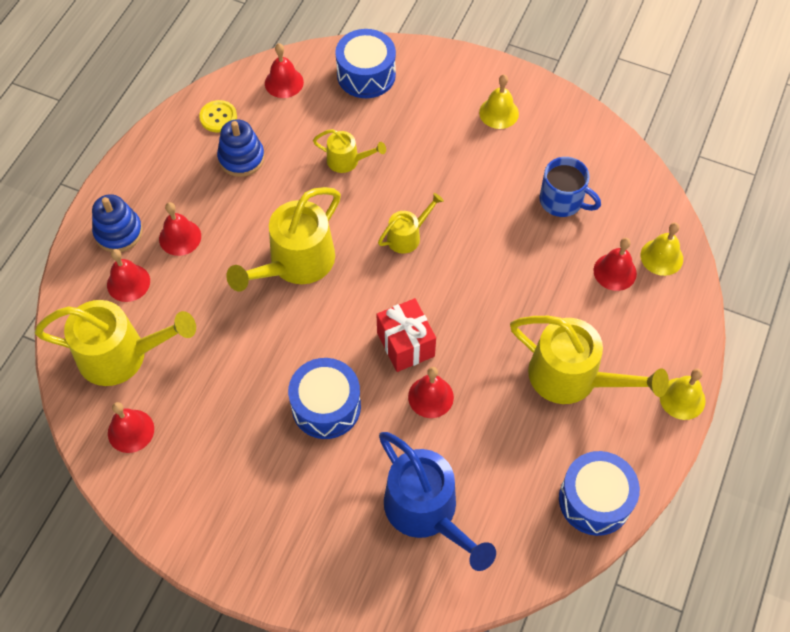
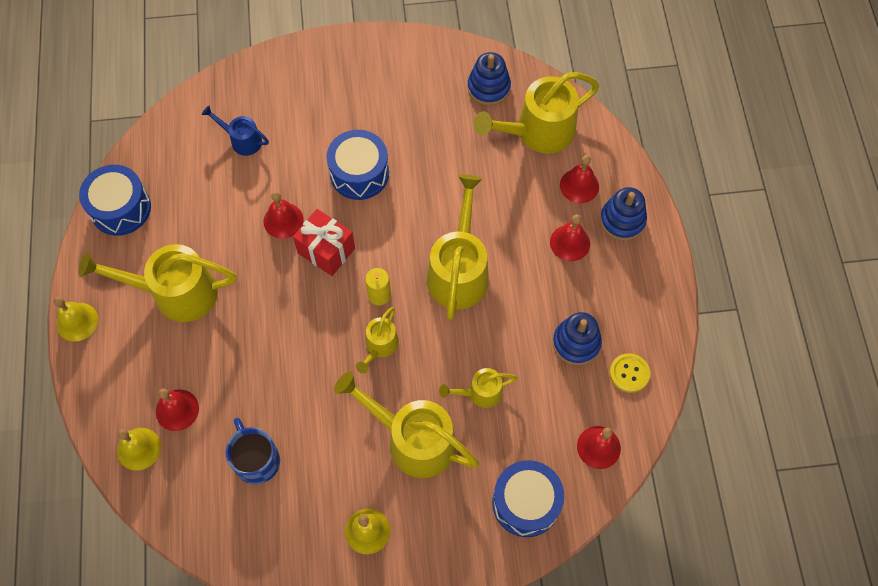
camera: 150 degrees right, 5 degrees up
red bell [108,402,154,453] -> blue stacking toy [468,52,511,106]
blue watering can [379,432,496,571] -> blue watering can [202,106,269,156], size x0.52
blue mug [539,157,601,217] -> blue mug turned 60 degrees clockwise [225,418,280,484]
none -> yellow watering can [334,371,479,478]
none -> yellow candle [365,268,391,306]

